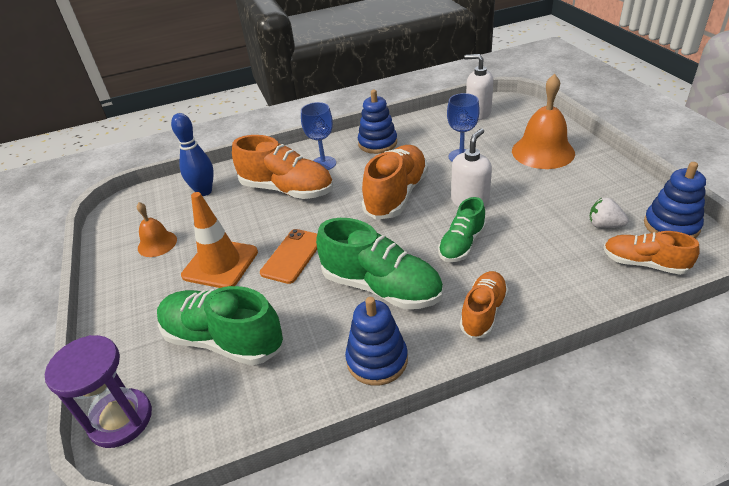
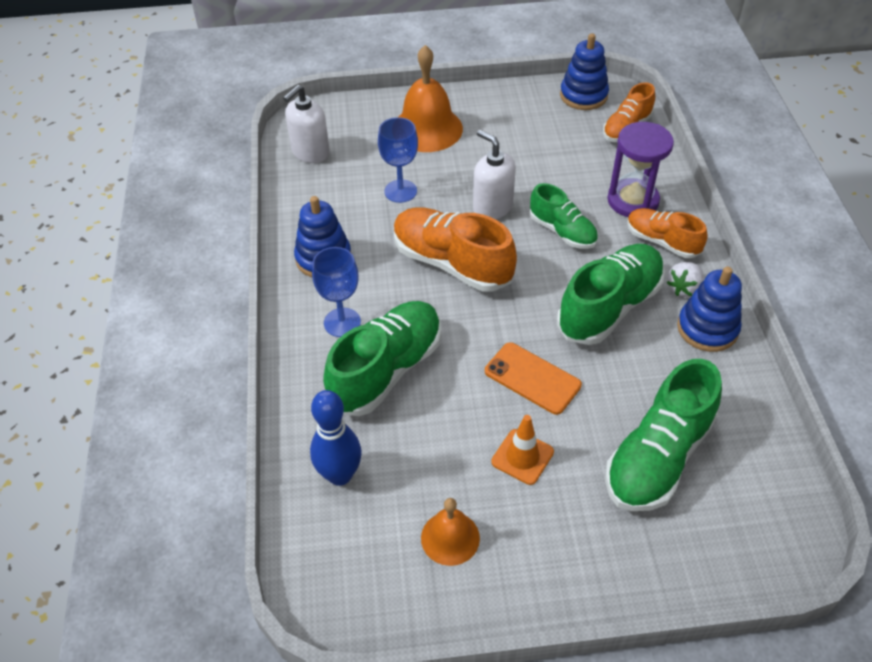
camera: 80 degrees left, 10 degrees up
purple hourglass [45,335,152,448] -> purple hourglass moved to [607,122,674,217]
orange traffic cone [181,192,258,288] -> orange traffic cone [491,415,554,485], size x0.61
orange shoe [232,135,333,199] -> green shoe [323,301,441,416]
white strawberry [589,198,629,228] -> white strawberry moved to [667,262,704,297]

